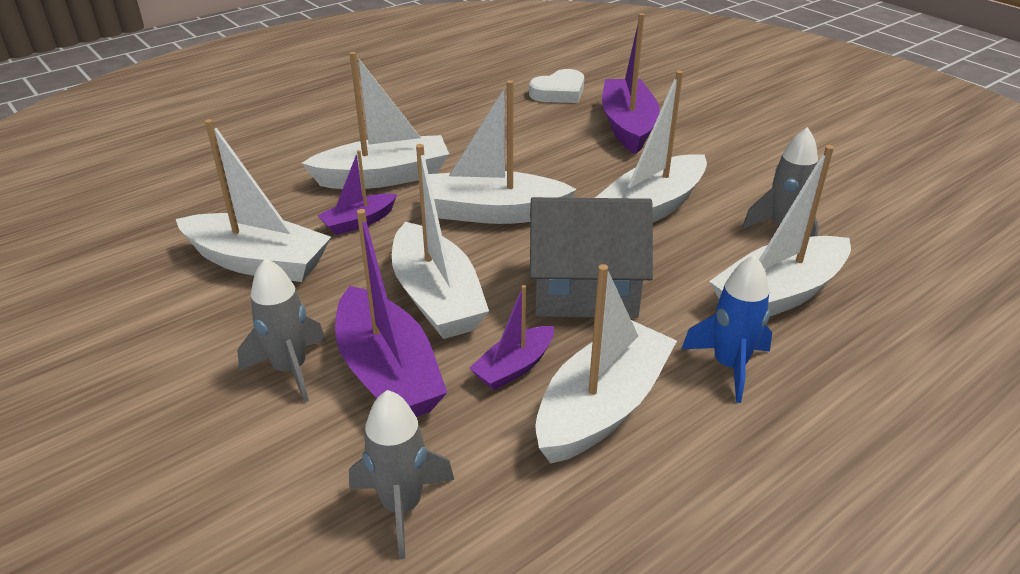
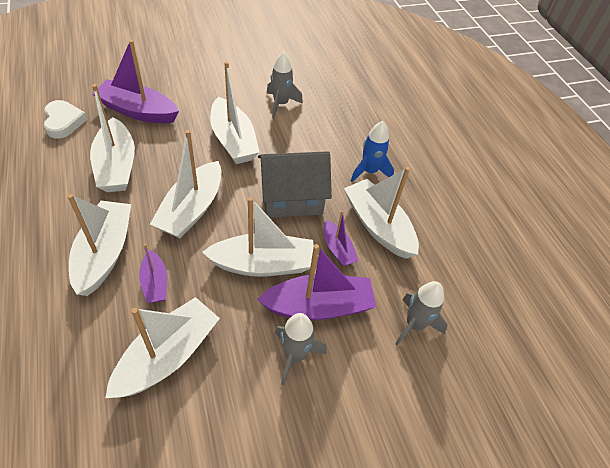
camera: 75 degrees left, 15 degrees up
grey house [530,197,653,318] -> grey house turned 60 degrees clockwise [258,151,332,218]
white boat [709,145,851,316] -> white boat moved to [90,84,135,192]

